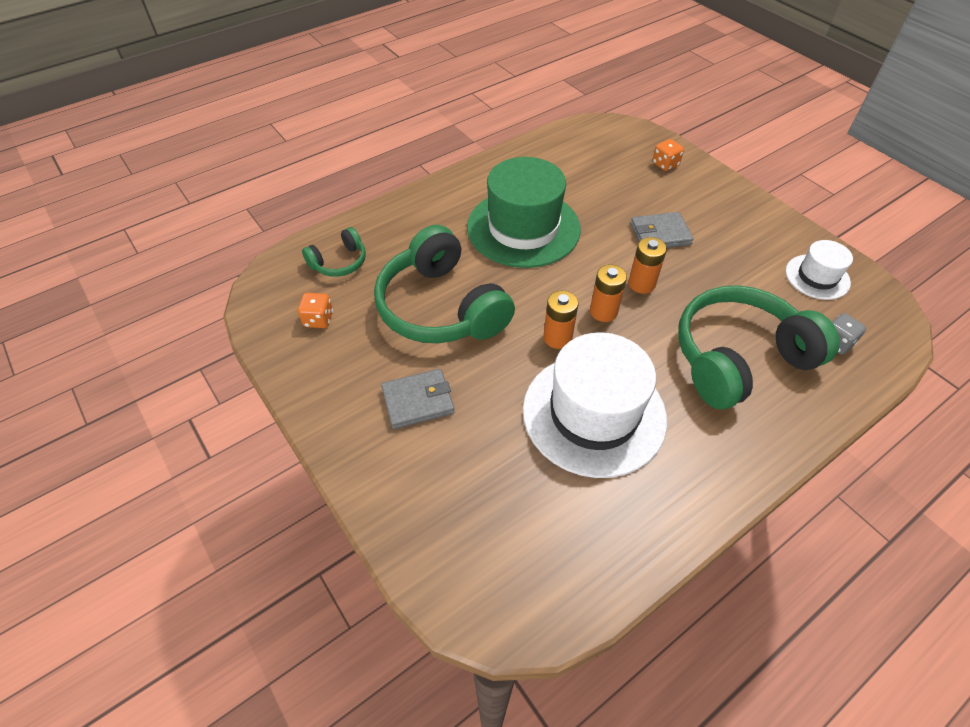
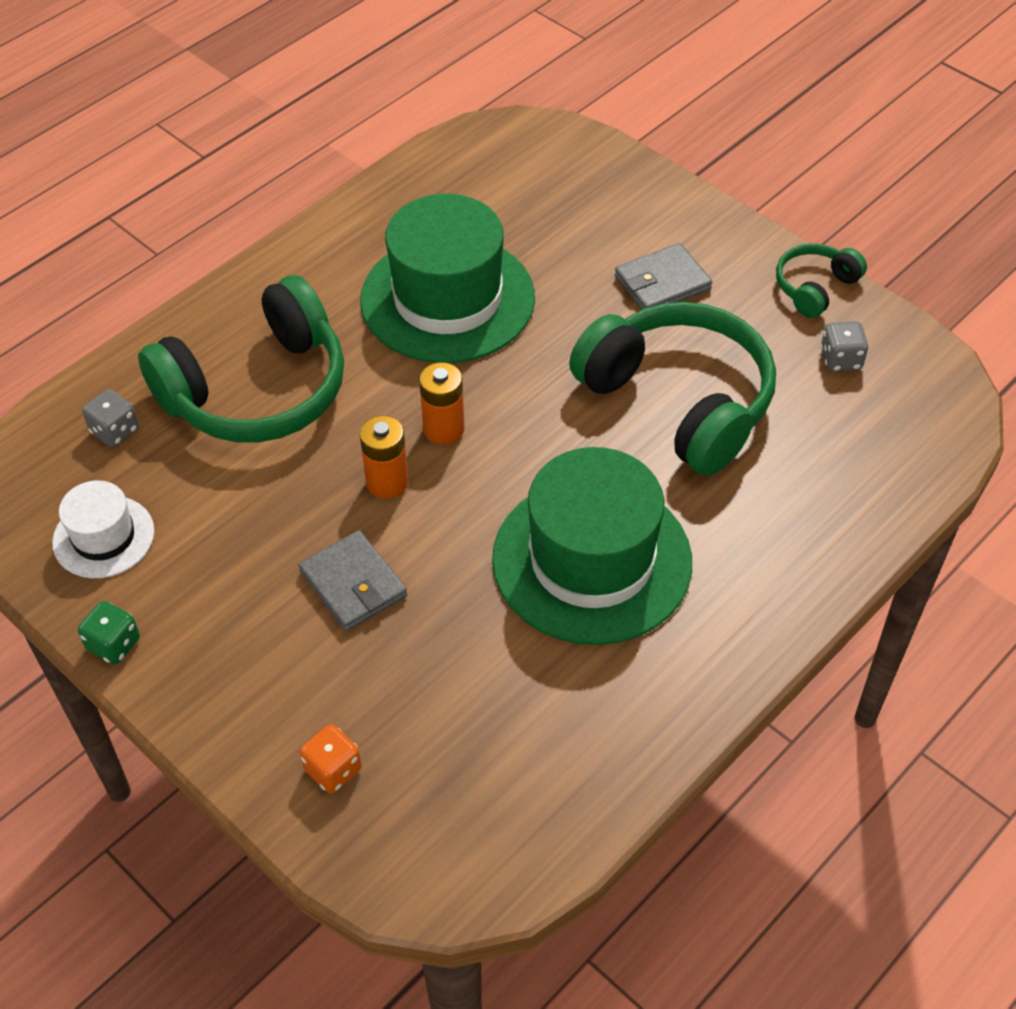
camera: 170 degrees right, 0 degrees up
orange dice [298,293,333,328] -> grey dice [820,321,869,372]
green headphones [302,227,366,277] -> green headphones moved to [776,243,867,318]
white hat [523,332,667,478] -> green hat [360,194,535,363]
orange battery [543,290,578,349] -> none
grey wallet [630,212,694,248] -> grey wallet turned 75 degrees clockwise [299,530,407,631]
none -> green dice [78,601,140,664]

